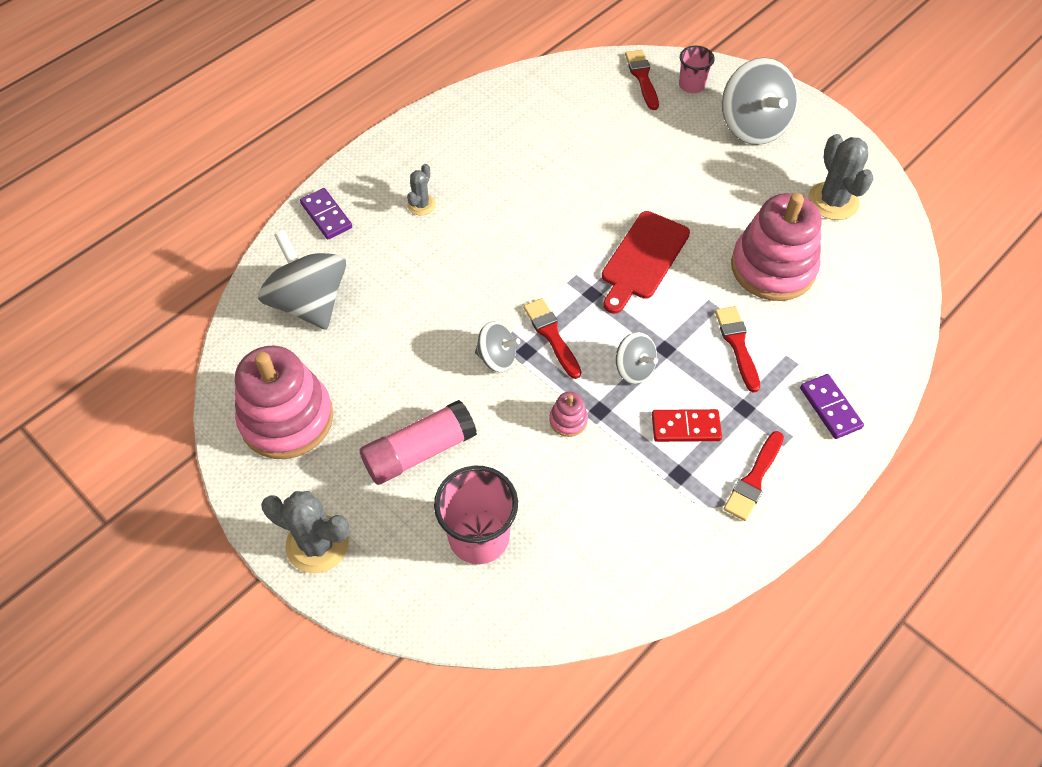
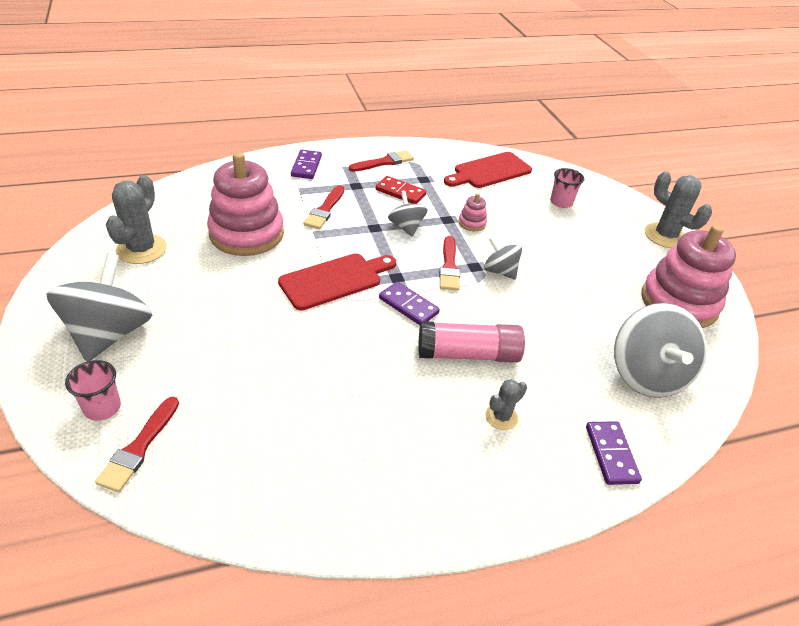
camera: 155 degrees left, 15 degrees down
pink glue stick [360,400,477,485] -> pink glue stick moved to [418,321,525,363]
pink cup [434,466,518,564] -> pink cup [550,168,584,208], size x0.58
none -> purple domino [379,282,440,325]
none -> red cutting board [444,152,532,188]

